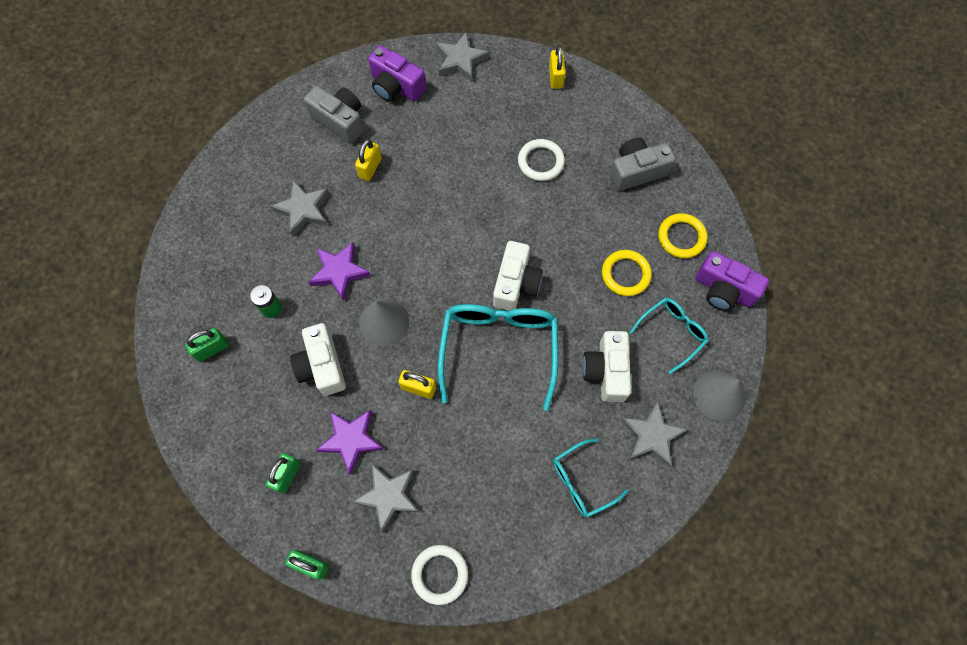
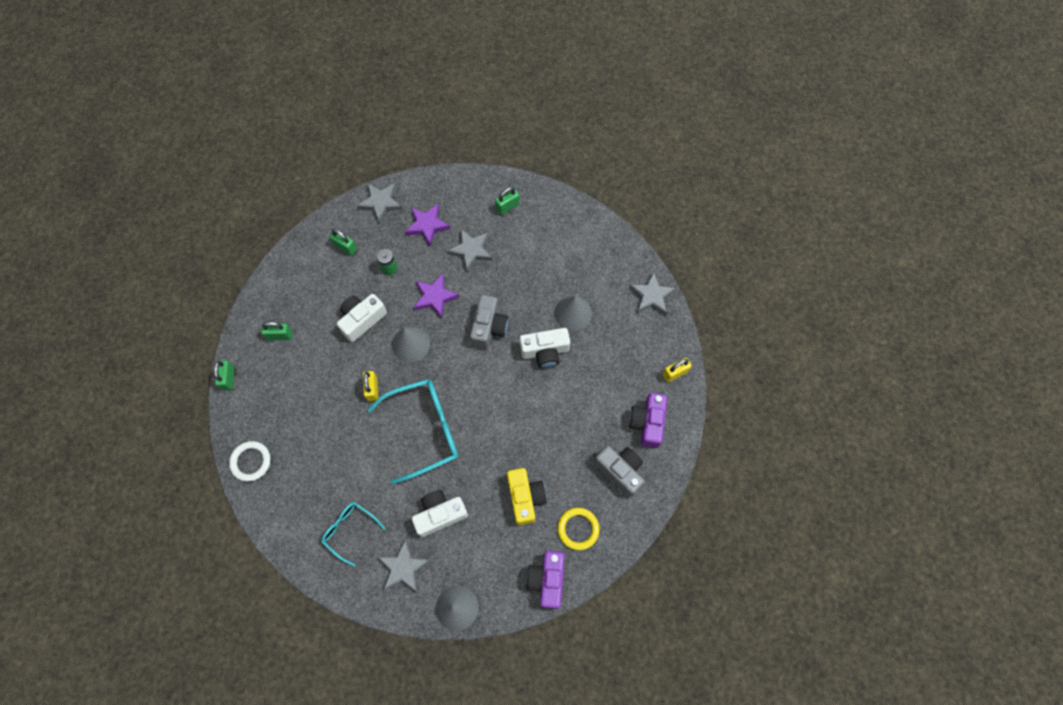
camera: 65 degrees right, 0 degrees up
grey camera [304,86,363,144] -> grey camera moved to [470,295,508,349]
purple star [316,410,384,475] -> purple star moved to [405,204,451,246]
grey star [352,464,419,533] -> grey star moved to [357,183,403,224]
yellow padlock [355,139,382,181] -> none
purple camera [368,45,426,102] -> purple camera moved to [629,393,668,448]
white camera [493,241,543,311] -> white camera moved to [520,328,570,368]
white ring [518,139,565,181] -> none
yellow ring [602,250,652,296] -> yellow camera [507,468,547,525]
turquoise glasses [630,298,709,374] -> none
none -> green padlock [495,187,520,215]
none -> grey cone [554,296,592,331]

